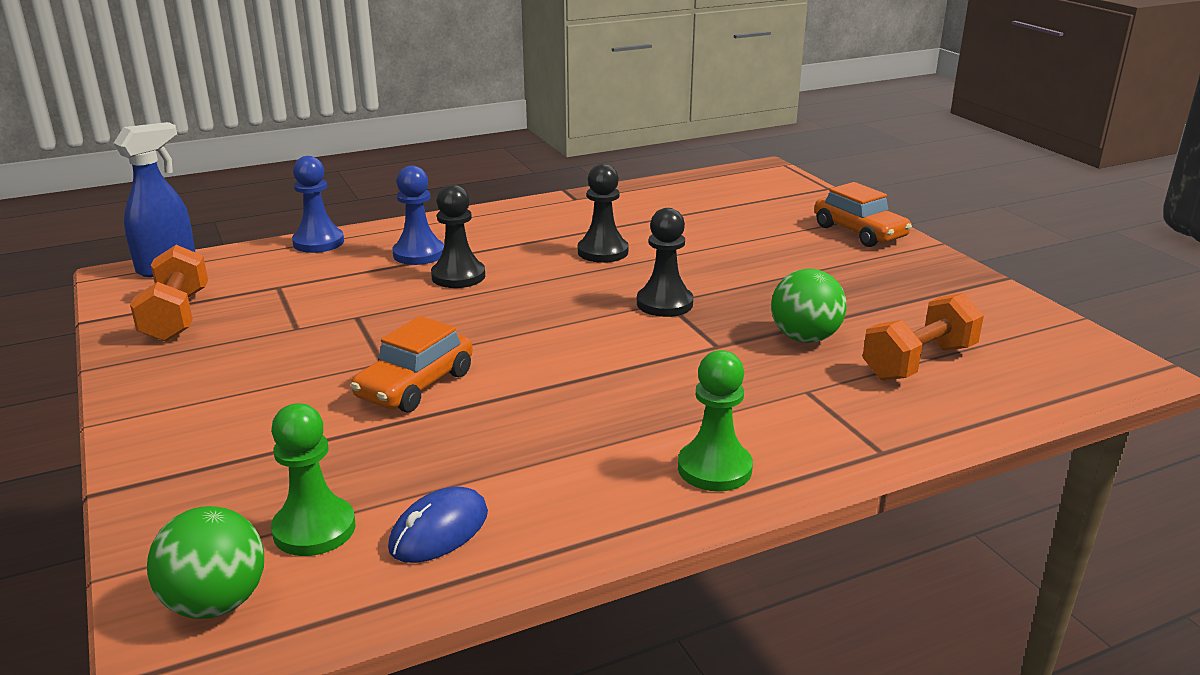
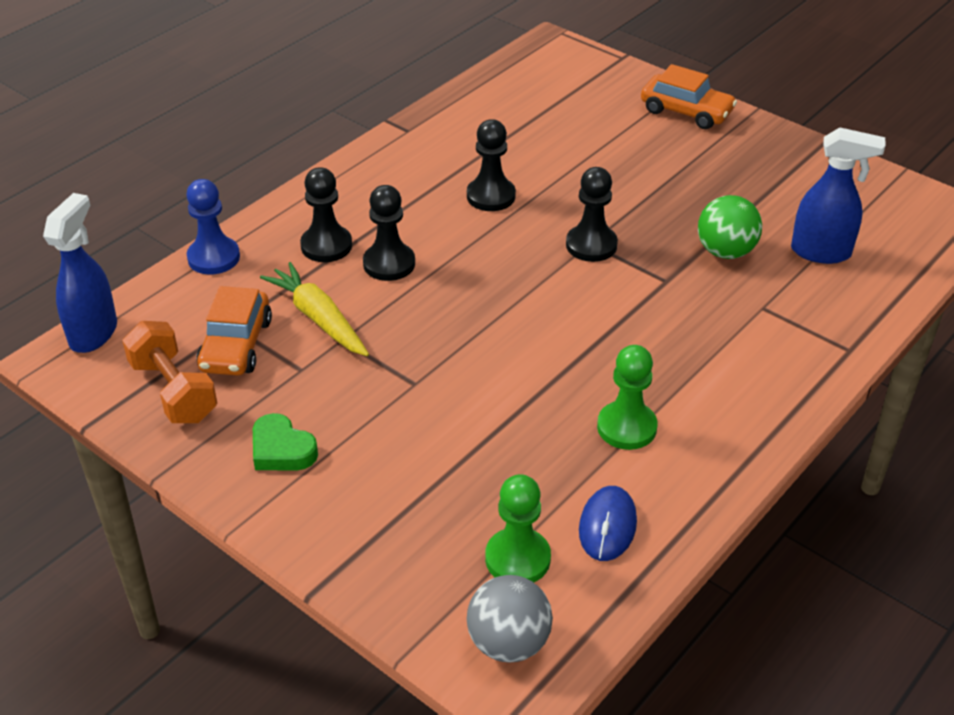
camera: 25 degrees left, 15 degrees up
green ball [147,506,264,619] -> grey ball [467,575,553,662]
orange car [350,316,473,412] -> orange car moved to [196,286,272,376]
blue pawn [392,166,444,265] -> black pawn [300,167,352,262]
green pawn [678,350,753,491] -> green pawn moved to [597,345,658,450]
orange dumbbell [863,293,984,380] -> blue spray bottle [791,127,885,264]
none -> green heart [253,413,318,470]
none -> yellow carrot [260,262,369,356]

